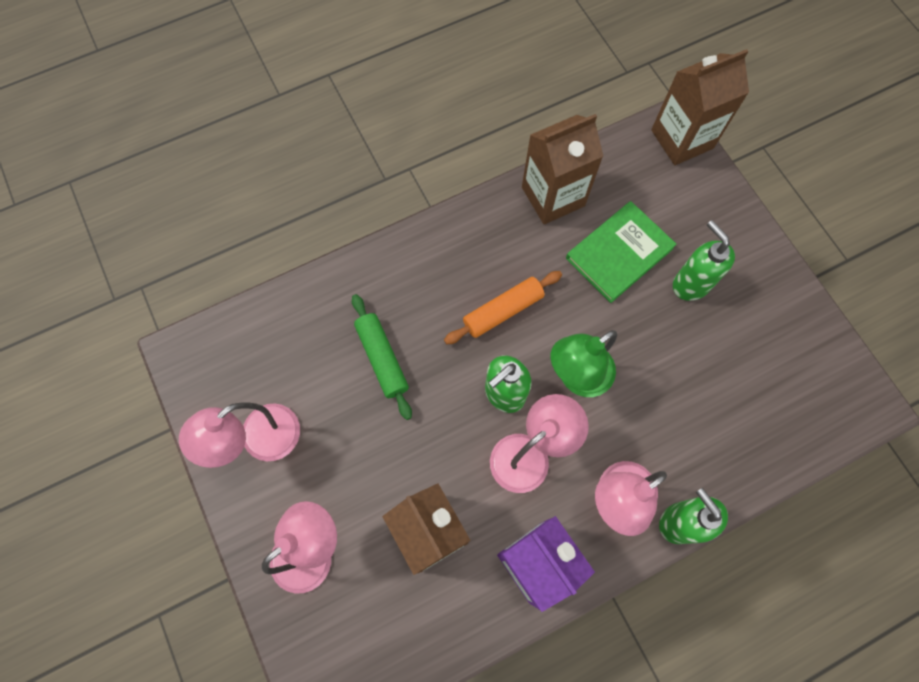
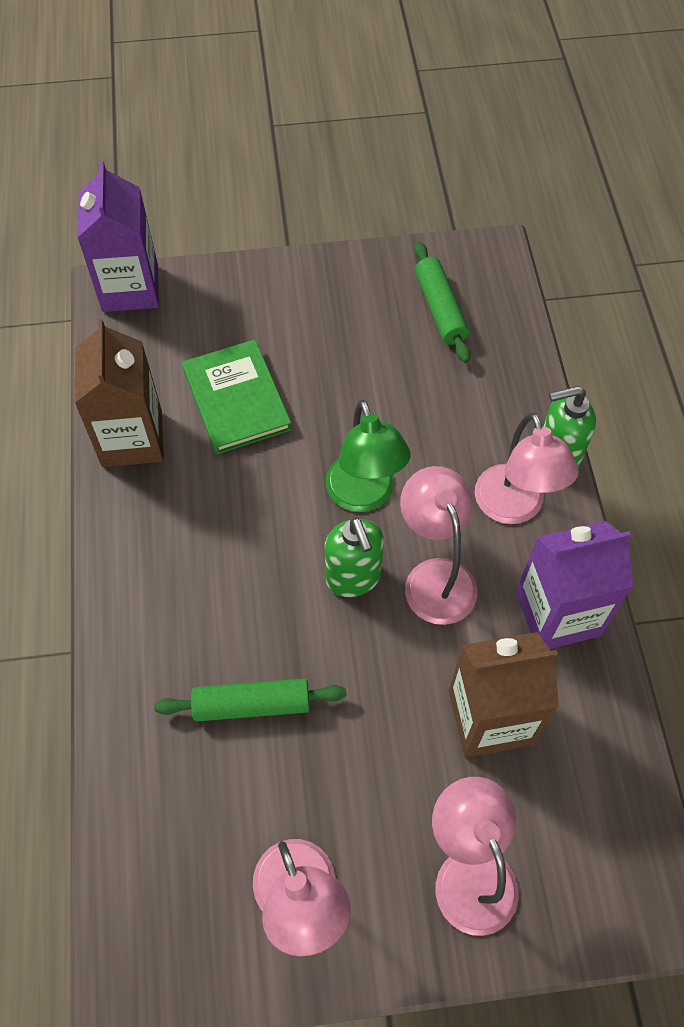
camera: 70 degrees left, 10 degrees down
orange rolling pin [444,271,562,344] -> none
brown carton [651,49,749,165] -> purple carton [77,161,159,312]
green soap dispenser [673,220,735,301] -> none
none -> green rolling pin [414,242,471,363]

